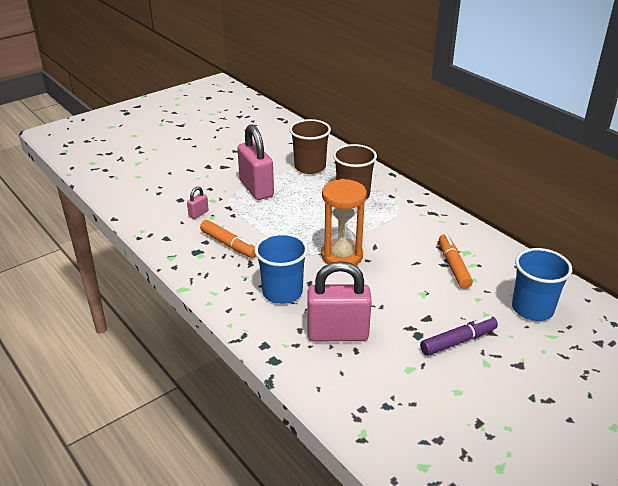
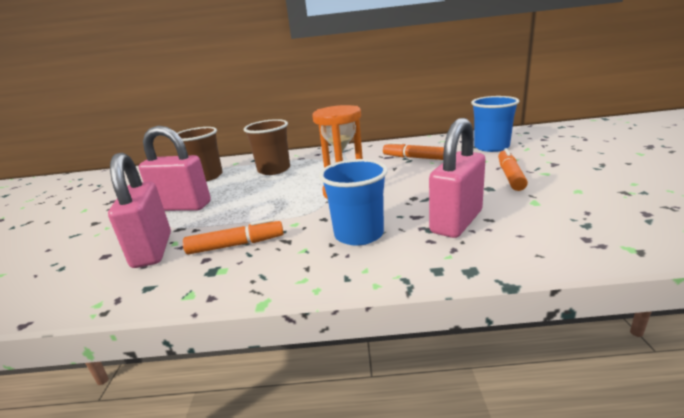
camera: 50 degrees left, 10 degrees down
pink padlock [187,187,209,219] -> pink padlock [108,153,171,268], size x2.33
purple marker [420,316,498,356] -> orange marker [498,148,528,191]

